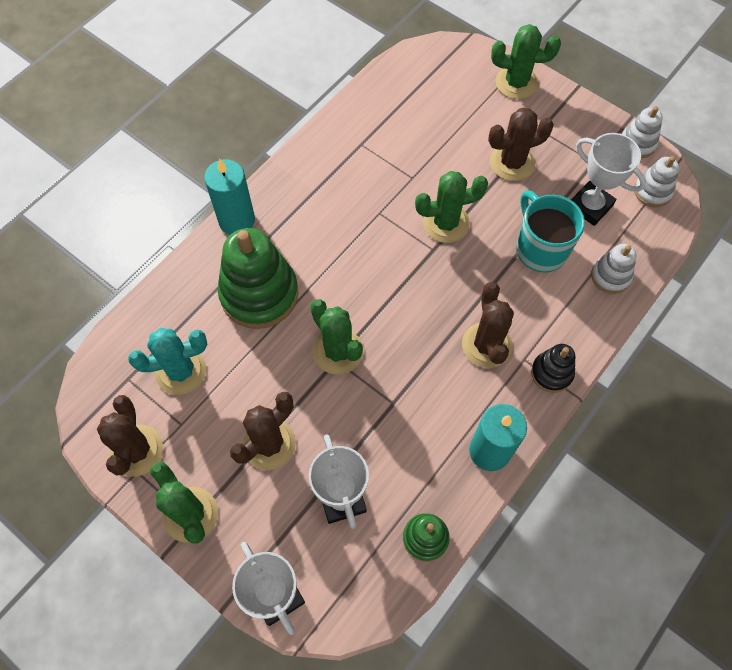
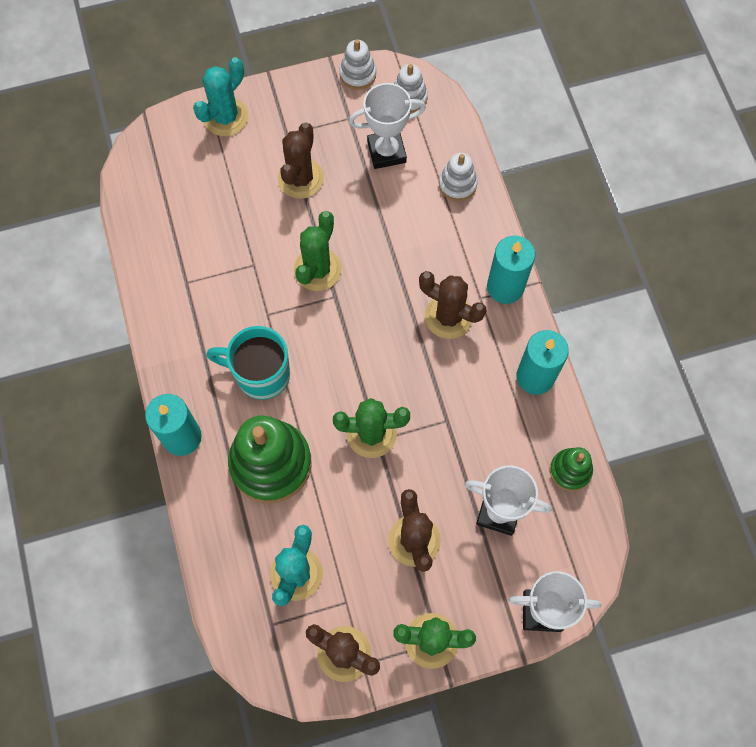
camera: 55 degrees left, 5 degrees up
green cactus [491,24,561,99] -> turquoise cactus [193,57,248,136]
turquoise mug [516,190,585,273] -> turquoise mug moved to [206,326,290,400]
black stacking toy [531,344,575,393] -> turquoise candle [487,236,535,304]

